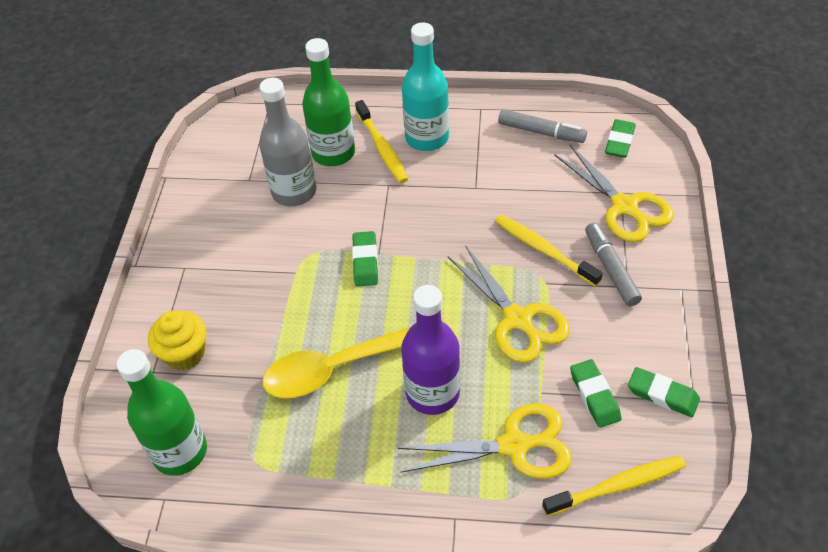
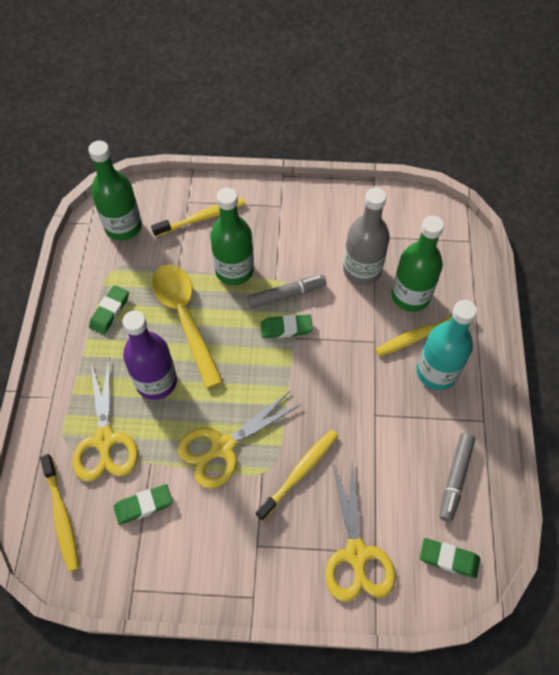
camera: 85 degrees right, 10 degrees up
yellow cupcake [148,310,206,370] -> yellow toothbrush [151,198,245,237]
yellow scissors [554,145,674,242] -> yellow scissors turned 60 degrees counterclockwise [325,462,396,602]
grey marker [585,223,642,306] -> grey marker moved to [247,275,326,309]
green eraser [628,367,700,417] -> green eraser moved to [89,285,129,335]
none -> green bottle [210,188,254,285]

